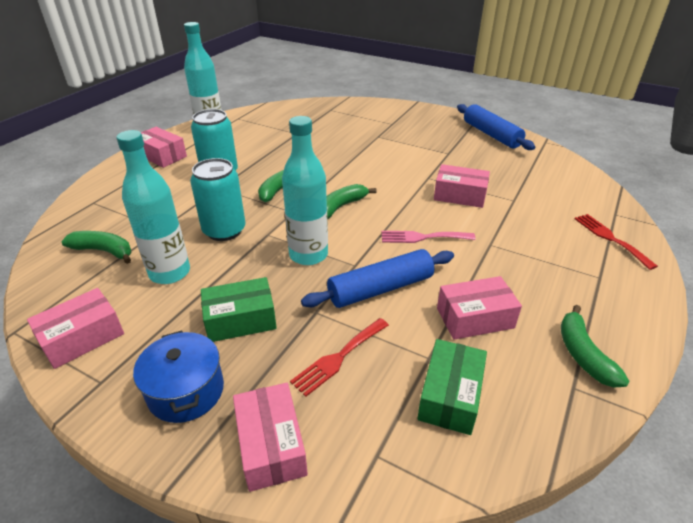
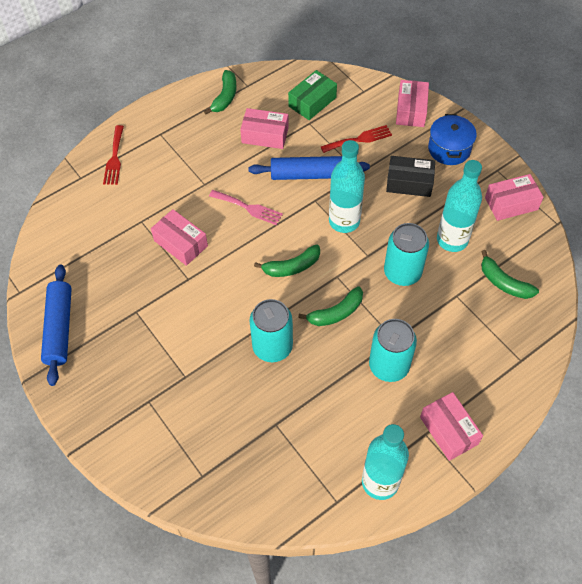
camera: 155 degrees left, 20 degrees up
green box [201,277,277,342] -> black box [386,156,435,197]
none -> turquoise can [249,299,293,362]

